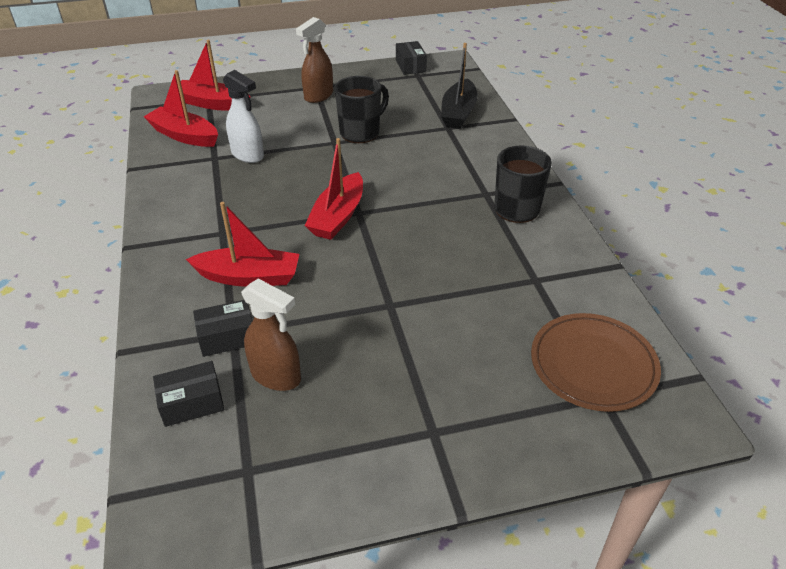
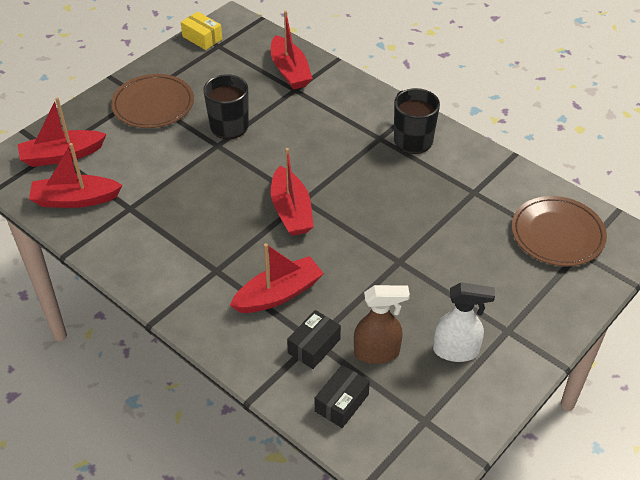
camera: 35 degrees left, 5 degrees up
white spray bottle [223,70,264,163] -> white spray bottle moved to [433,282,495,362]
brown spray bottle [296,17,333,103] -> brown plate [111,74,194,128]
black box [396,41,427,75] -> yellow box [181,12,222,50]
black boat [441,43,478,129] -> red boat [271,11,313,90]

